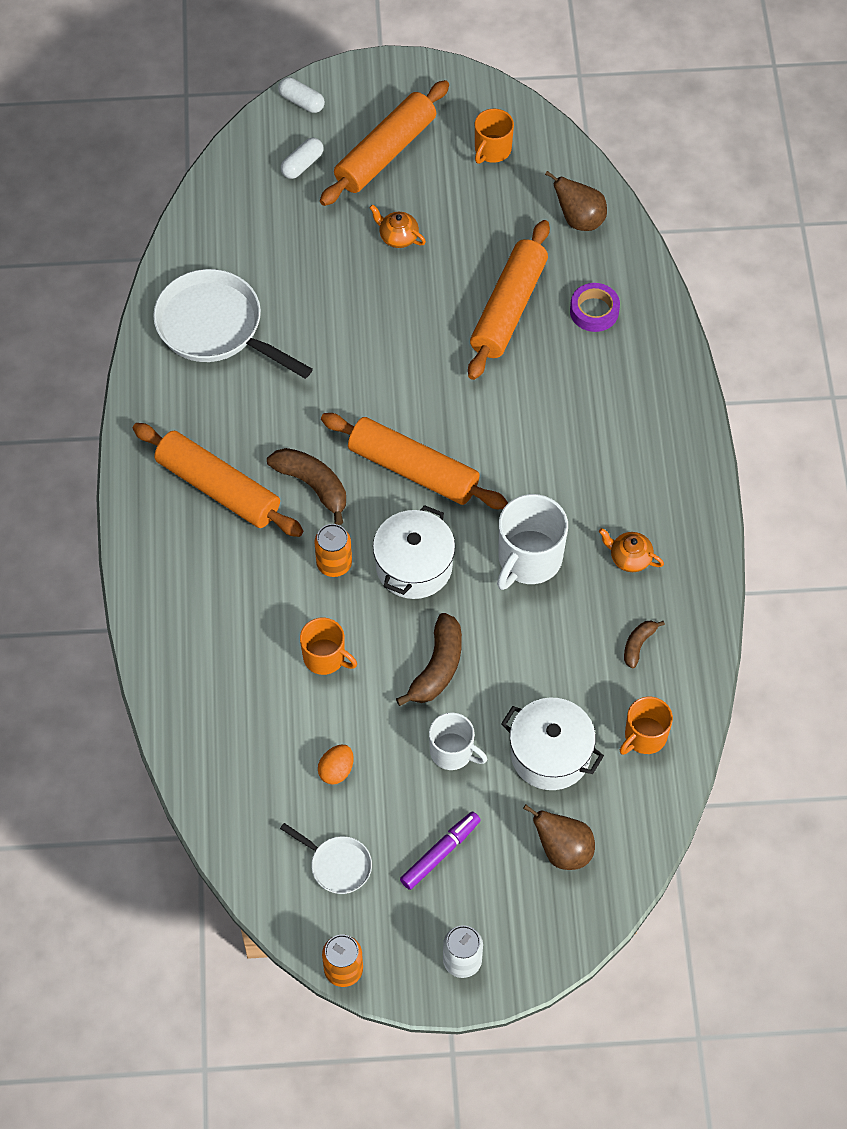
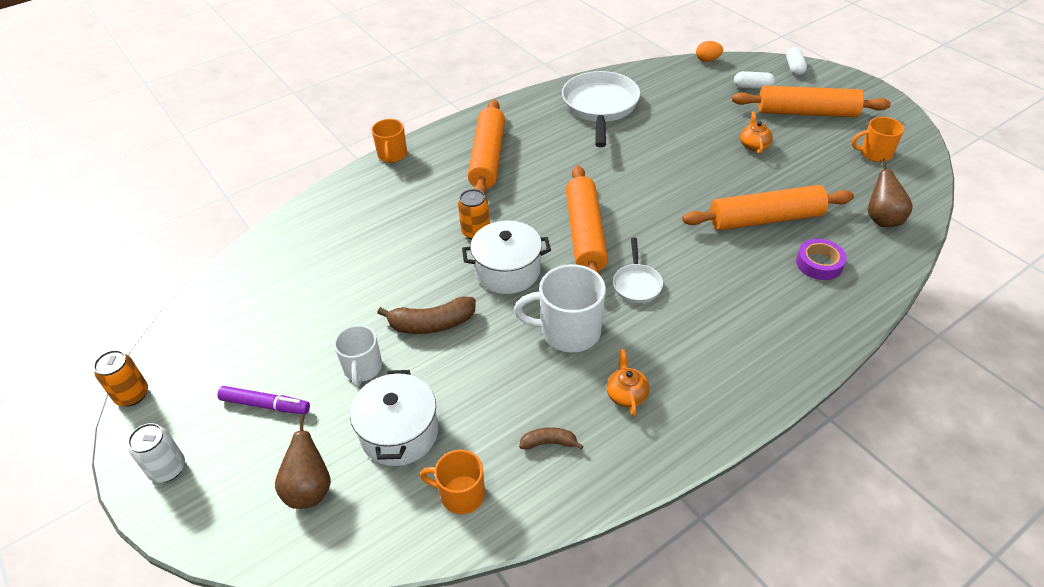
camera: 60 degrees right, 15 degrees down
brown banana [267,448,346,525] -> none
white pan [280,823,372,894] -> white pan moved to [613,238,663,303]
orange mug [300,618,357,675] -> orange mug moved to [372,119,407,163]
orange egg [318,745,354,784] -> orange egg moved to [696,41,723,62]

